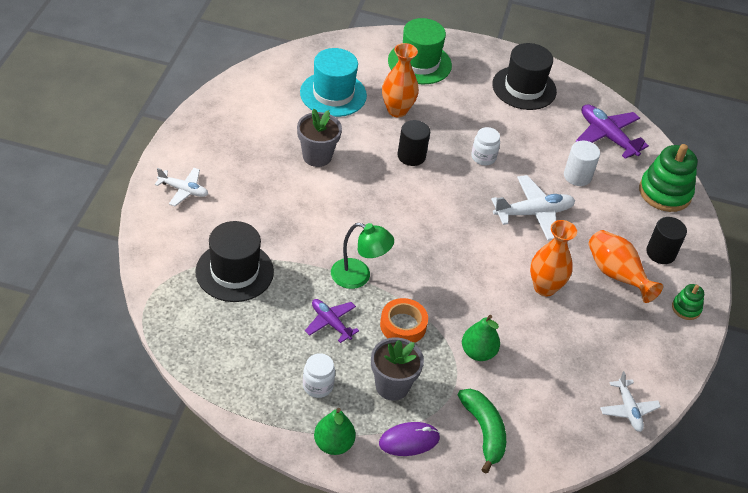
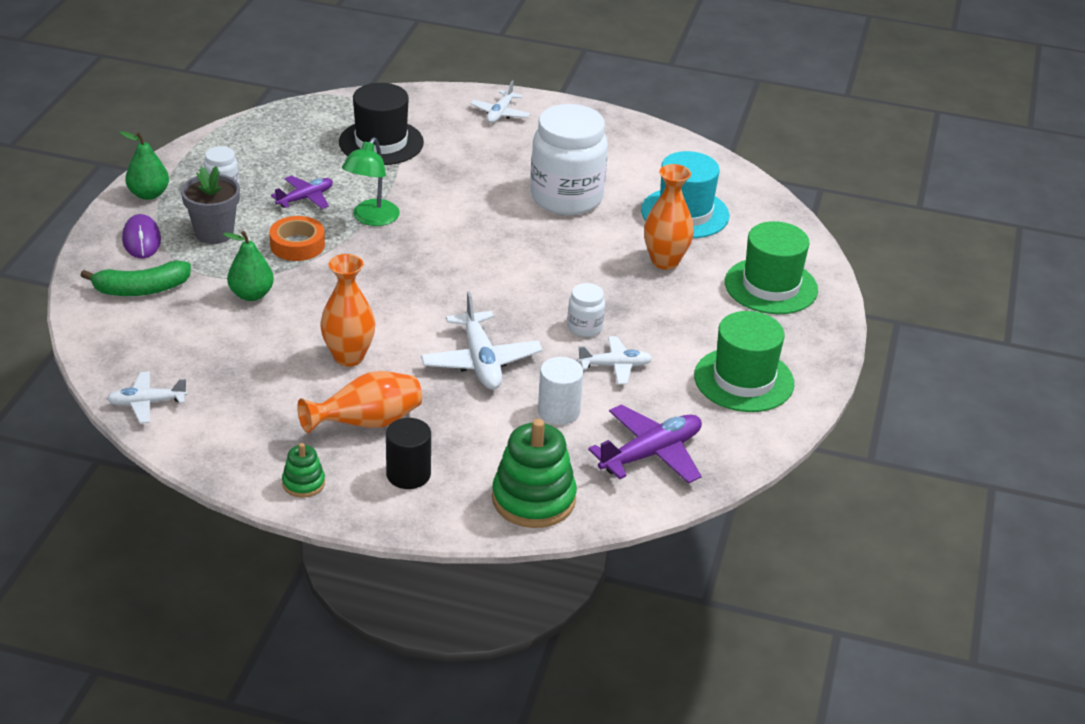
camera: 95 degrees right, 10 degrees down
grey flower pot [297,109,342,167] -> white jar [530,104,608,215]
black cylinder [398,120,430,166] -> none
black hat [492,43,557,110] -> green hat [694,311,794,412]
none -> white plane [577,336,652,385]

